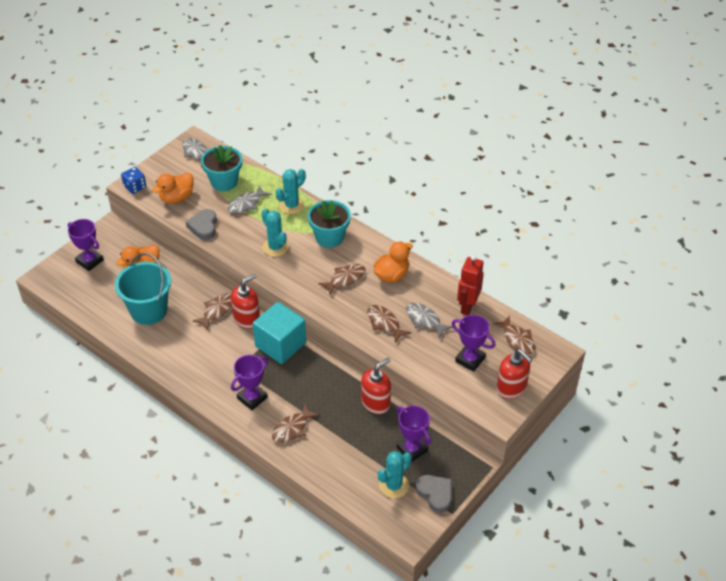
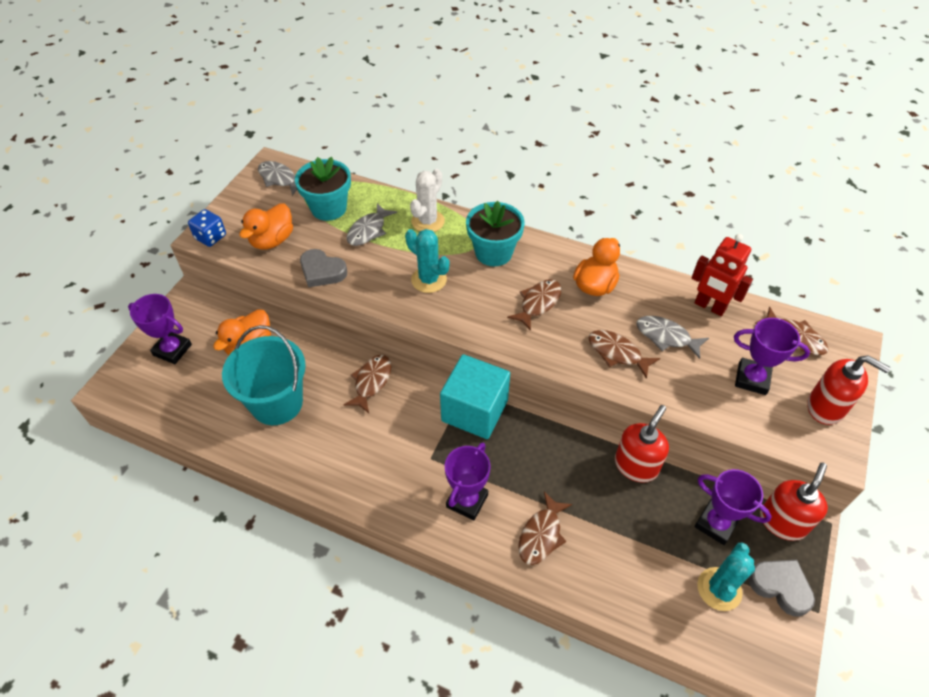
camera: 15 degrees left, 5 degrees up
grey heart [186,209,217,240] -> grey heart turned 45 degrees counterclockwise [300,249,347,288]
red soap dispenser [231,274,260,329] -> red soap dispenser moved to [760,462,828,541]
turquoise cactus [275,169,305,214] -> white cactus [410,169,445,232]
red robot [457,255,484,315] -> red robot turned 60 degrees counterclockwise [691,234,753,316]

